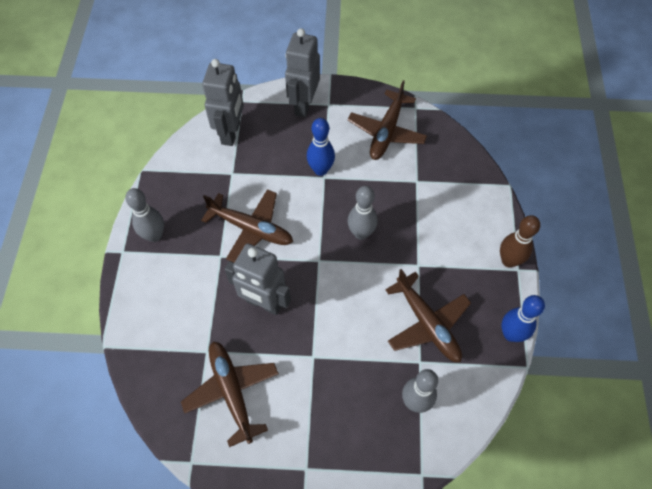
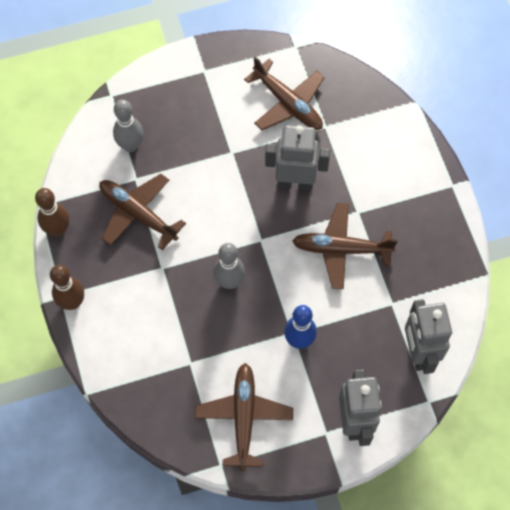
camera: 160 degrees right, 5 degrees up
grey bowling pin [125,188,164,242] -> none
blue bowling pin [501,295,545,342] -> brown bowling pin [35,188,69,237]

